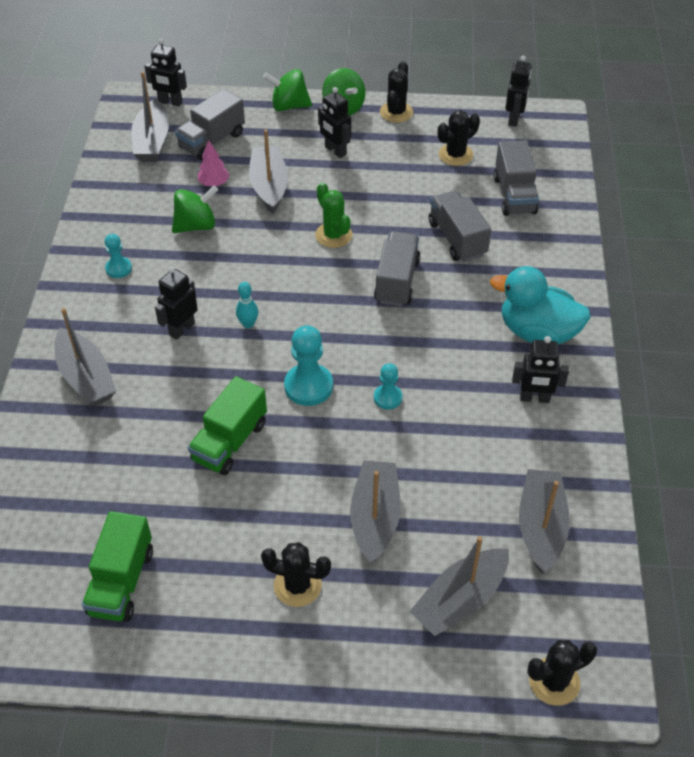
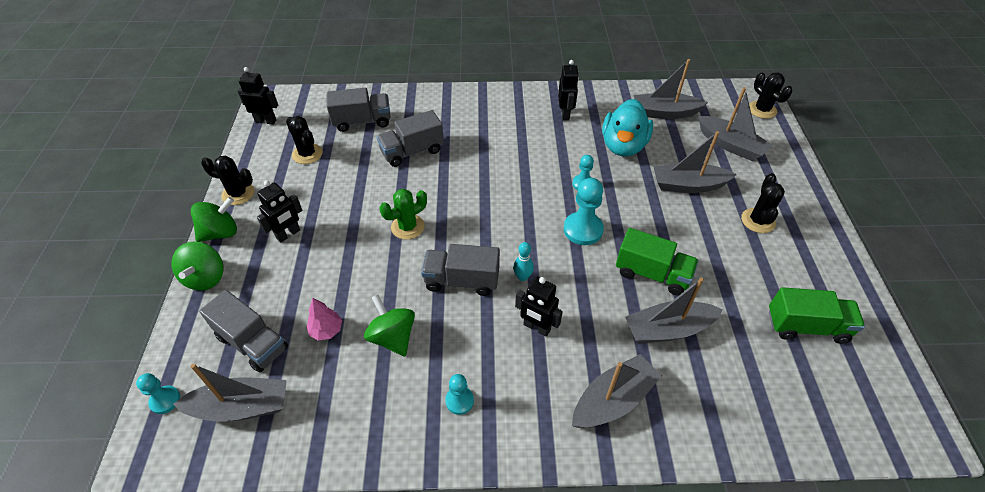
camera: 95 degrees left, 0 degrees up
black robot [144,39,187,106] -> turquoise pawn [136,373,180,414]
grey boat [249,129,288,214] -> grey boat moved to [625,278,723,344]
grey truck [374,231,421,307] -> grey truck moved to [421,244,500,296]
turquoise duck [490,266,591,345] -> turquoise duck moved to [602,99,653,157]

